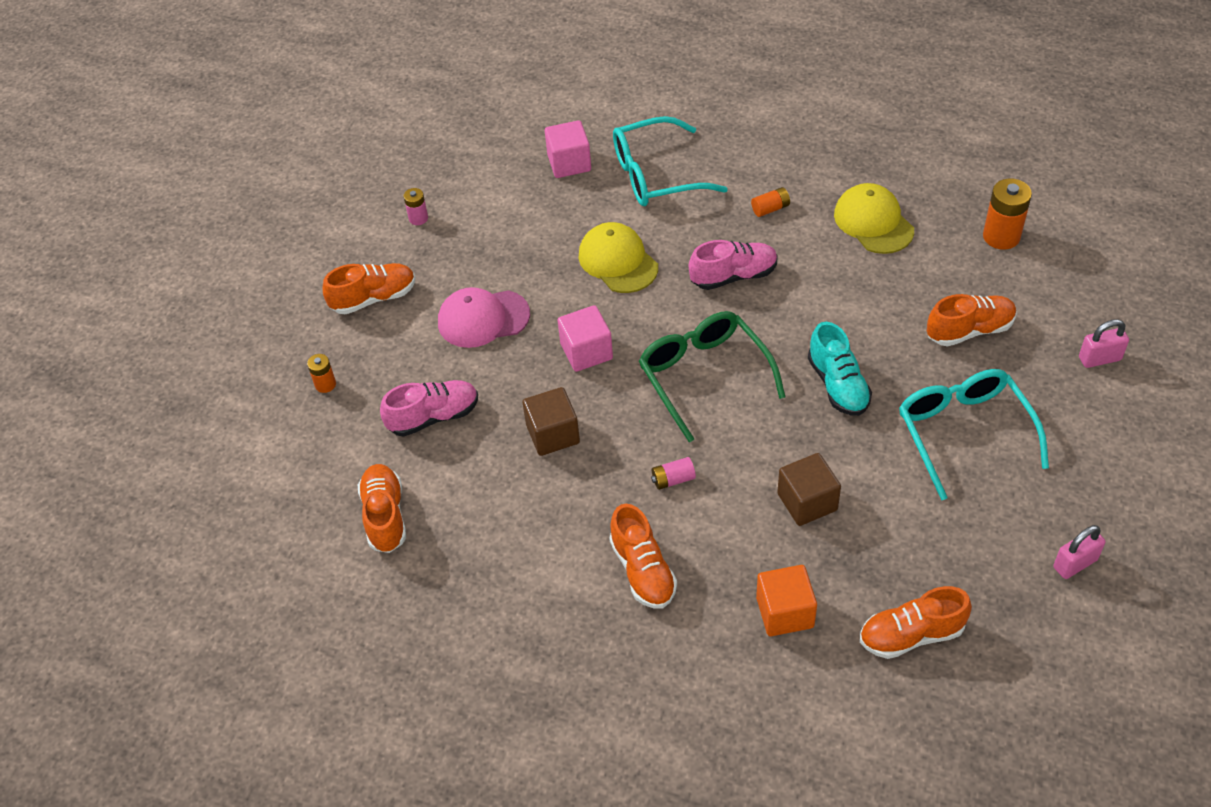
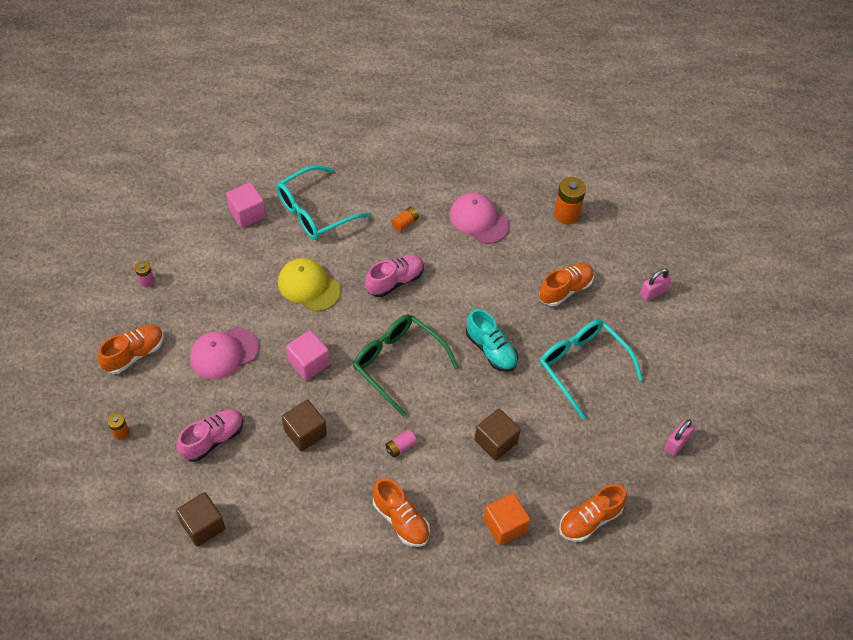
camera: 25 degrees left, 5 degrees up
orange shoe [358,464,406,553] -> brown cube [176,492,225,547]
yellow cap [834,183,914,254] -> pink cap [450,193,509,244]

